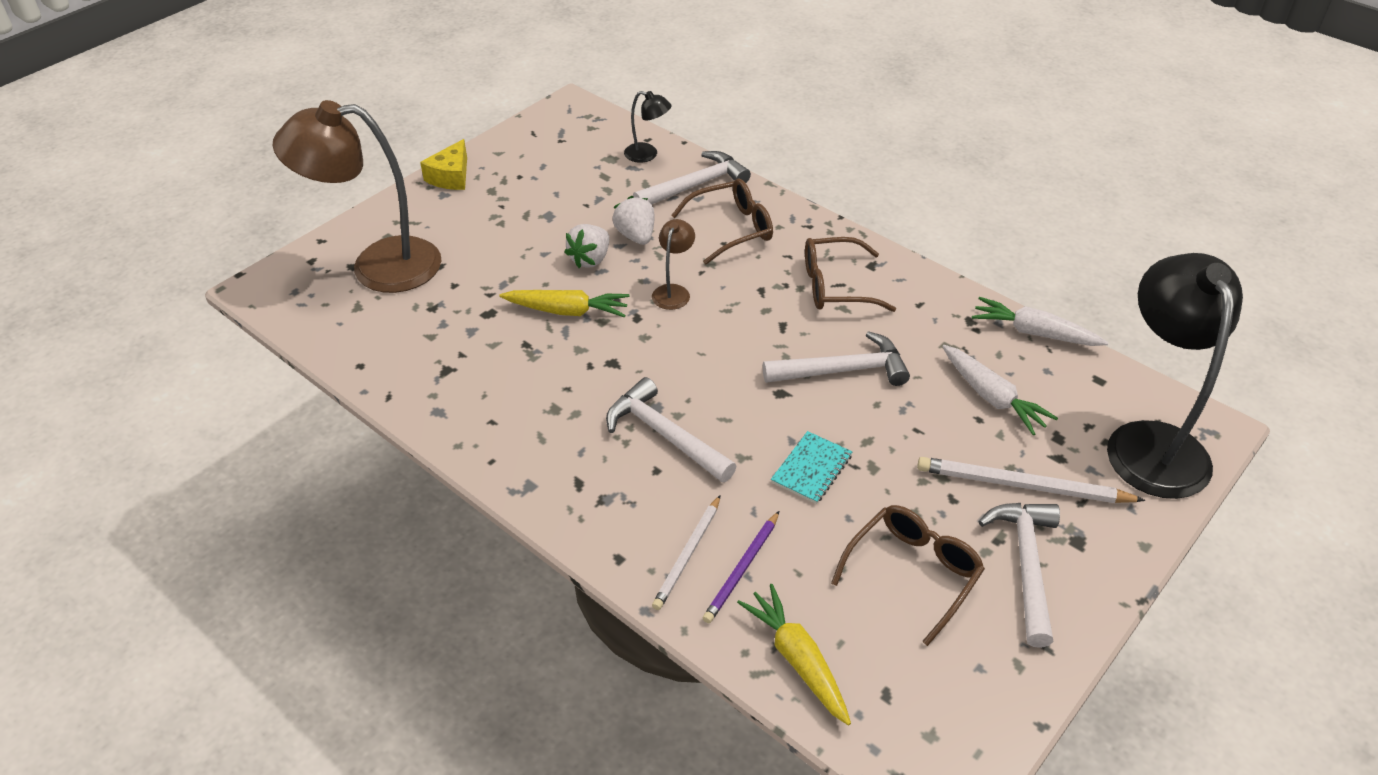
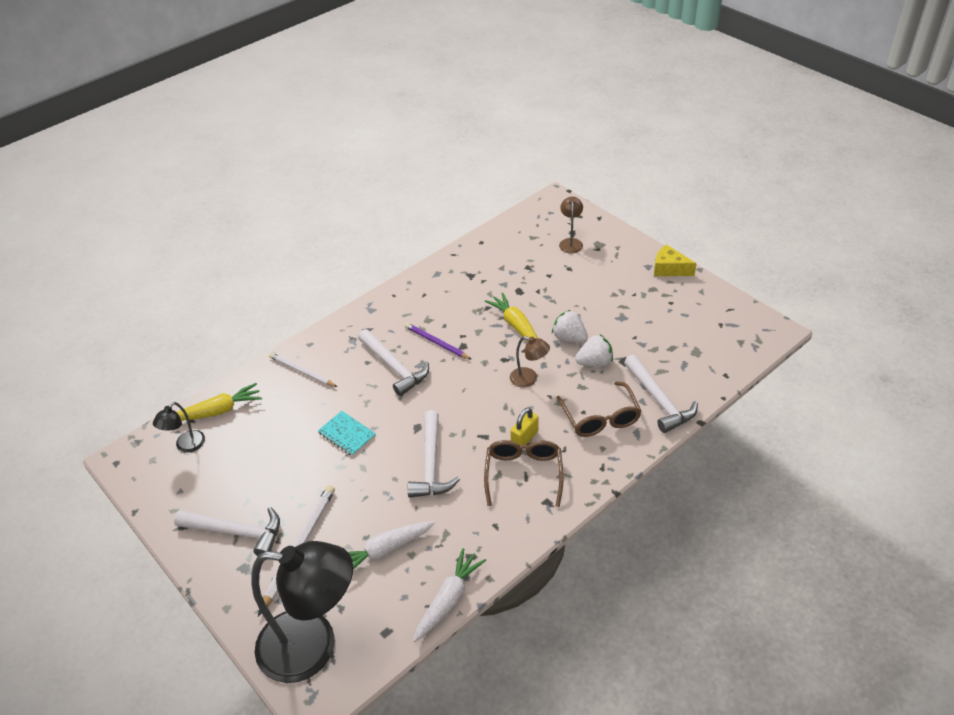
camera: 100 degrees right, 0 degrees up
brown lamp [273,100,441,293] -> brown lamp [559,196,583,254], size x0.43
yellow carrot [499,290,630,317] -> yellow carrot turned 135 degrees clockwise [485,292,538,341]
white hammer [606,377,736,483] -> white hammer turned 90 degrees clockwise [358,329,429,396]
black lamp [624,91,672,163] -> black lamp moved to [153,402,205,453]
purple pencil [703,511,779,623] -> purple pencil moved to [405,323,472,360]
brown glasses [831,505,985,646] -> none
none -> yellow padlock [511,407,539,445]

